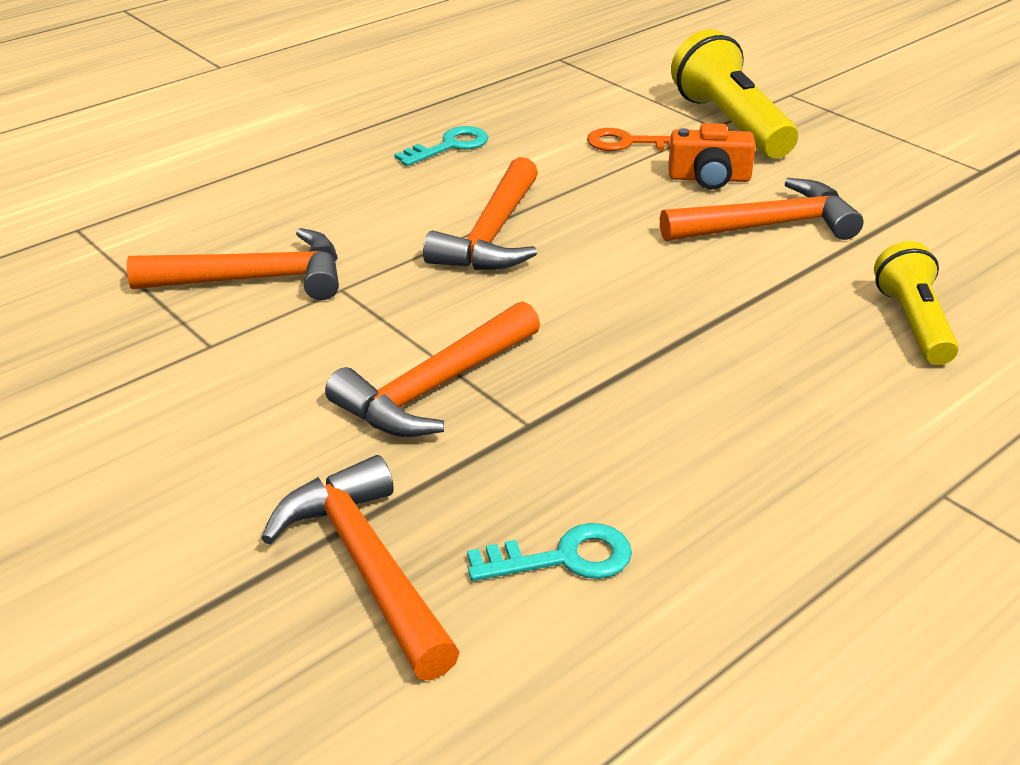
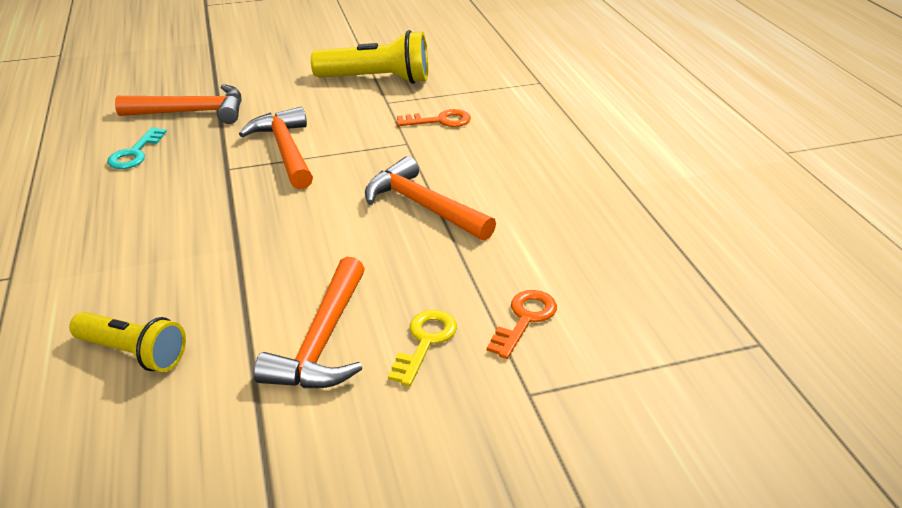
camera: 115 degrees right, 0 degrees up
orange hammer [127,228,339,300] -> orange key [397,109,471,127]
turquoise key [394,126,488,166] -> none
orange camera [668,123,756,189] -> yellow key [388,310,457,386]
yellow flashlight [671,29,798,159] -> yellow flashlight moved to [311,30,428,84]

